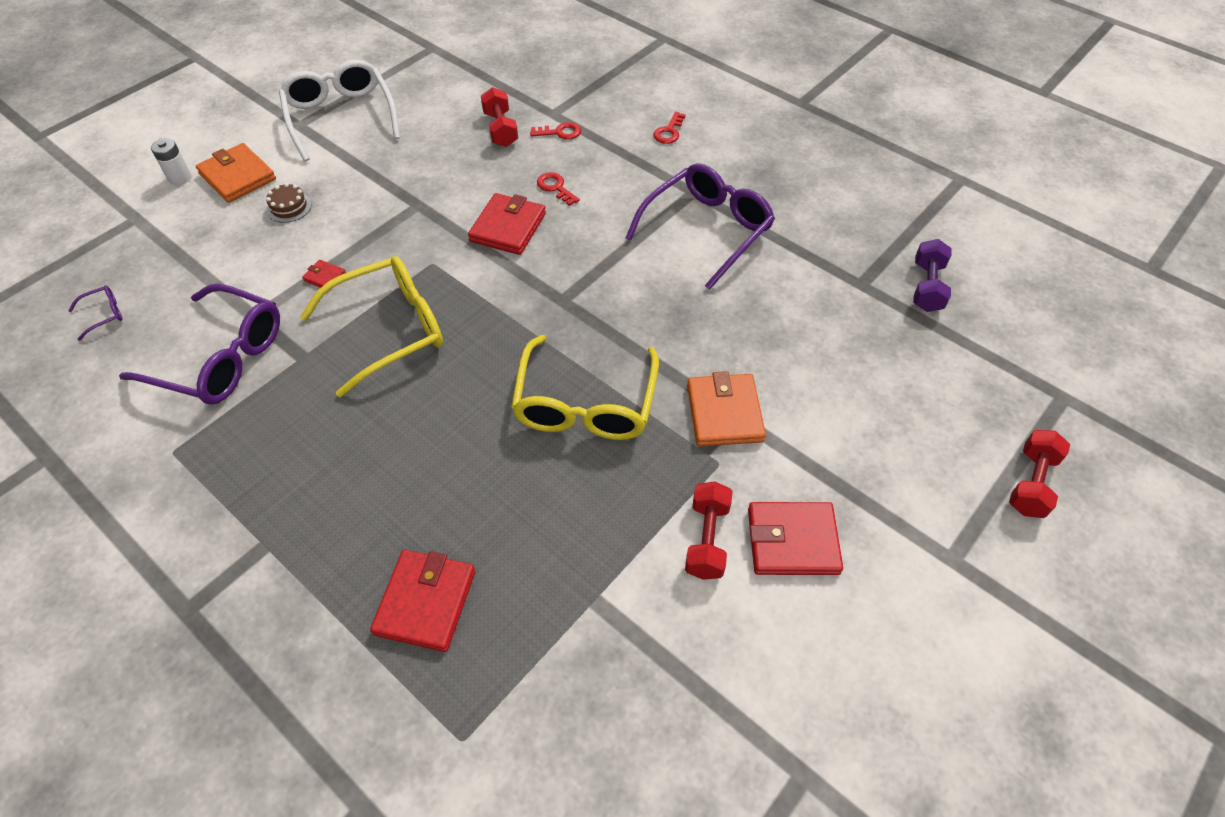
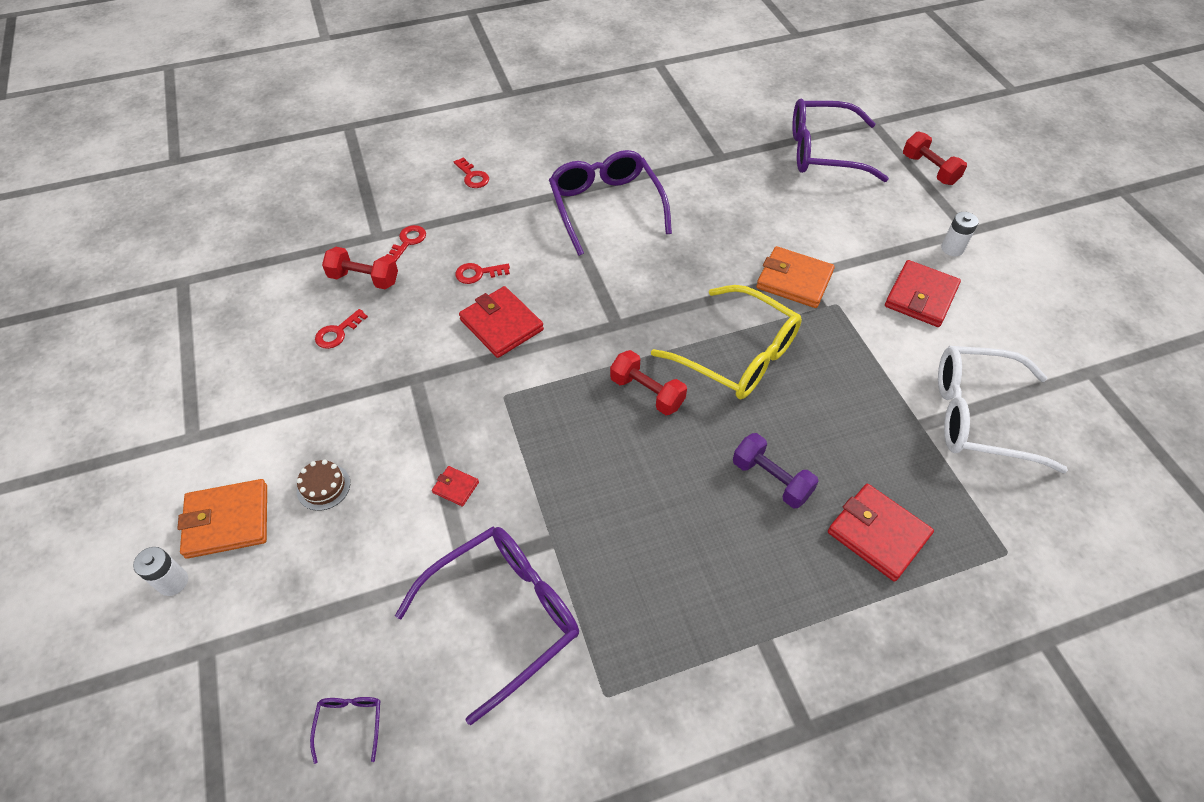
camera: 60 degrees left, 0 degrees up
white glasses [279,60,400,161] -> white glasses moved to [938,346,1068,473]
yellow glasses [300,256,443,397] -> none
red wallet [302,260,346,288] -> red wallet turned 60 degrees clockwise [432,466,479,507]
red dumbbell [685,481,733,580] -> red dumbbell moved to [610,350,687,415]
purple dumbbell [913,239,952,312] -> purple dumbbell moved to [733,433,819,508]
none -> red key [315,309,368,349]
none -> purple glasses [792,99,889,182]
none -> white battery [941,212,979,256]

